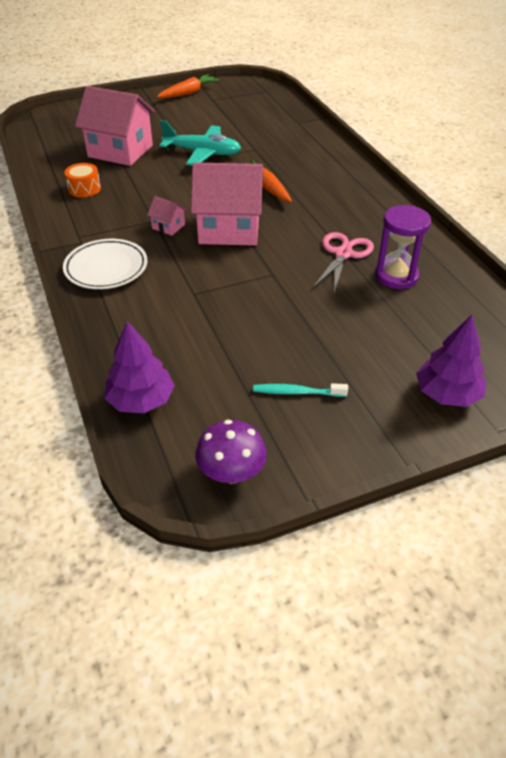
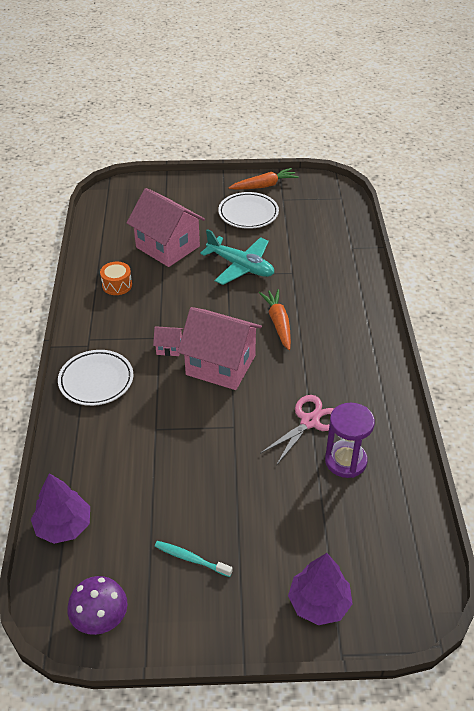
camera: 20 degrees right, 0 degrees up
pink house [147,196,187,236] -> pink house turned 45 degrees counterclockwise [153,327,183,356]
none -> white plate [218,192,279,229]

